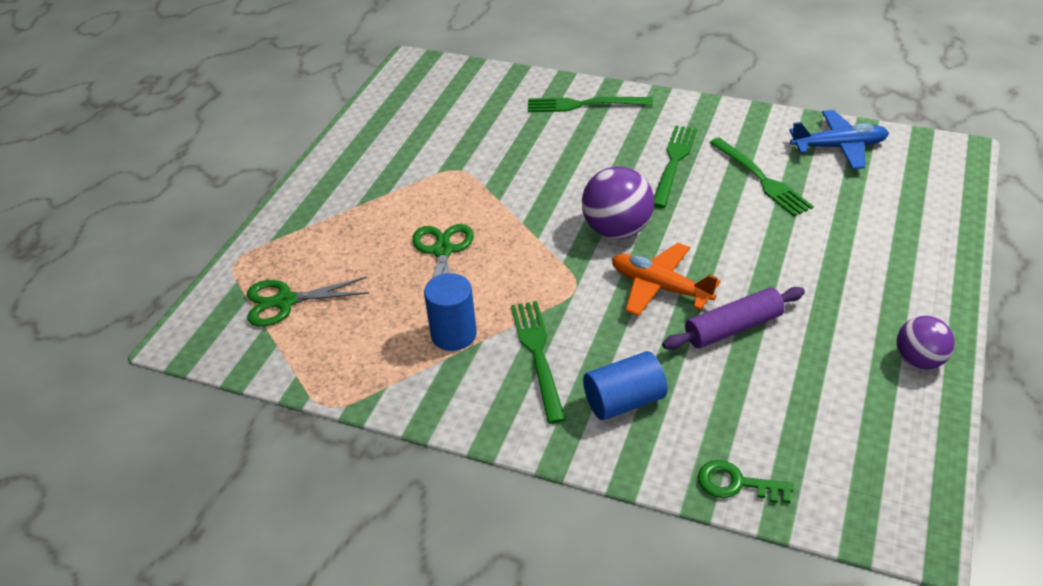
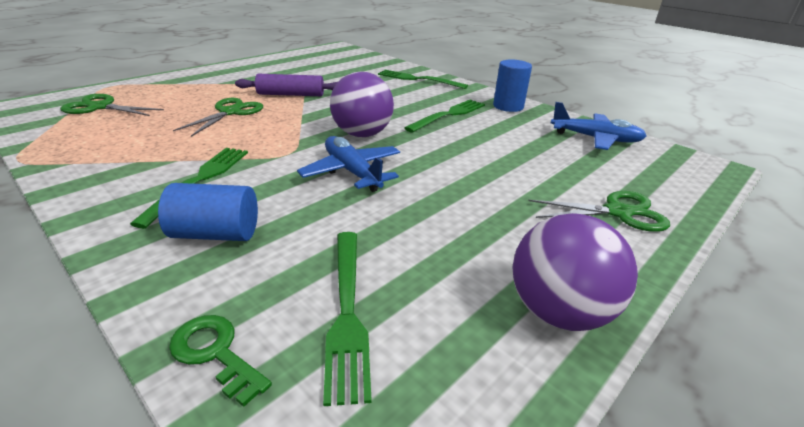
camera: 20 degrees right, 10 degrees down
blue cylinder [424,273,477,351] -> blue cylinder moved to [493,60,532,112]
orange plane [612,243,721,316] -> blue plane [297,136,400,192]
purple rolling pin [662,287,805,350] -> purple rolling pin moved to [235,74,338,96]
green fork [710,137,814,217] -> green fork moved to [323,232,372,406]
purple ball [897,316,955,370] -> purple ball [513,213,638,331], size x1.55
none -> green scissors [528,191,670,232]

